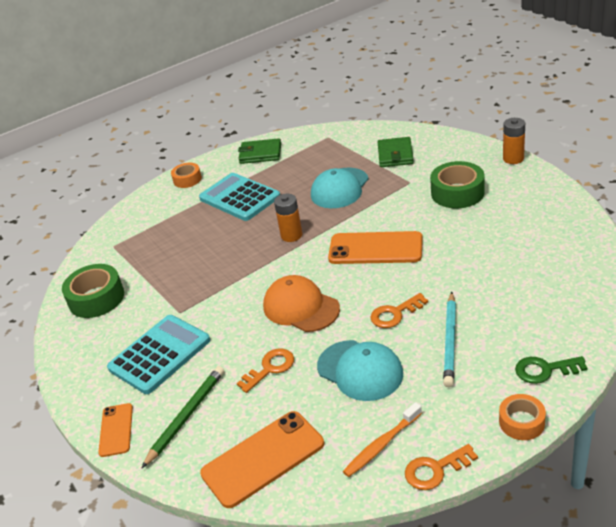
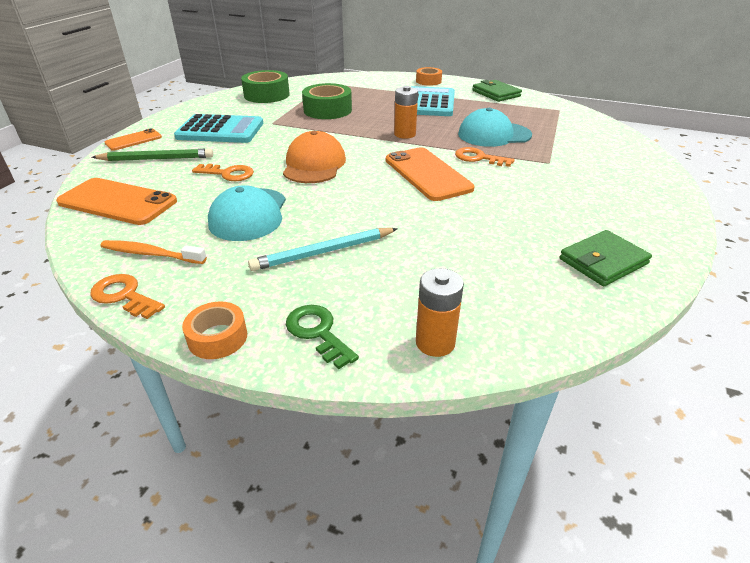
camera: 50 degrees right, 0 degrees up
orange key [370,293,428,328] -> orange key moved to [455,147,515,167]
green wallet [378,137,414,167] -> green wallet moved to [560,230,652,286]
green tape [430,161,484,208] -> green tape moved to [302,83,352,119]
orange battery [503,118,525,164] -> orange battery moved to [416,268,464,357]

